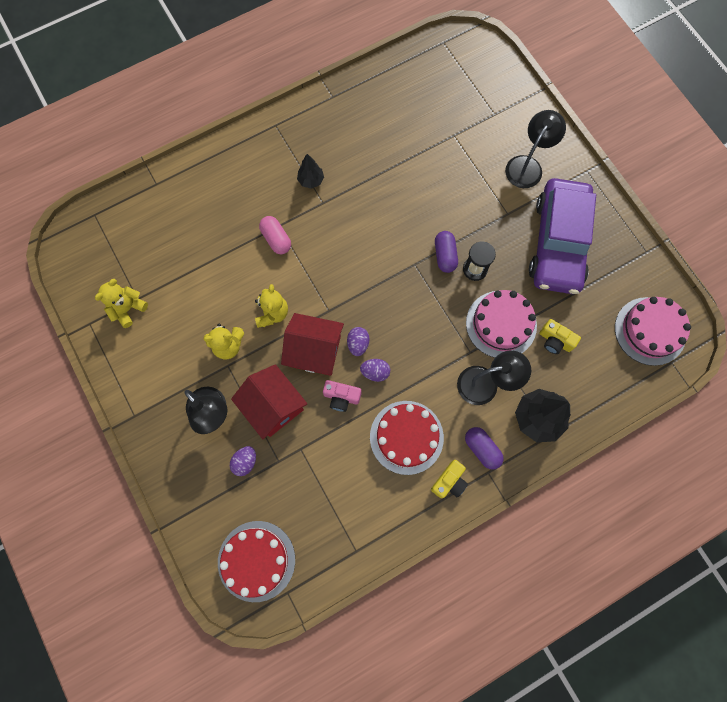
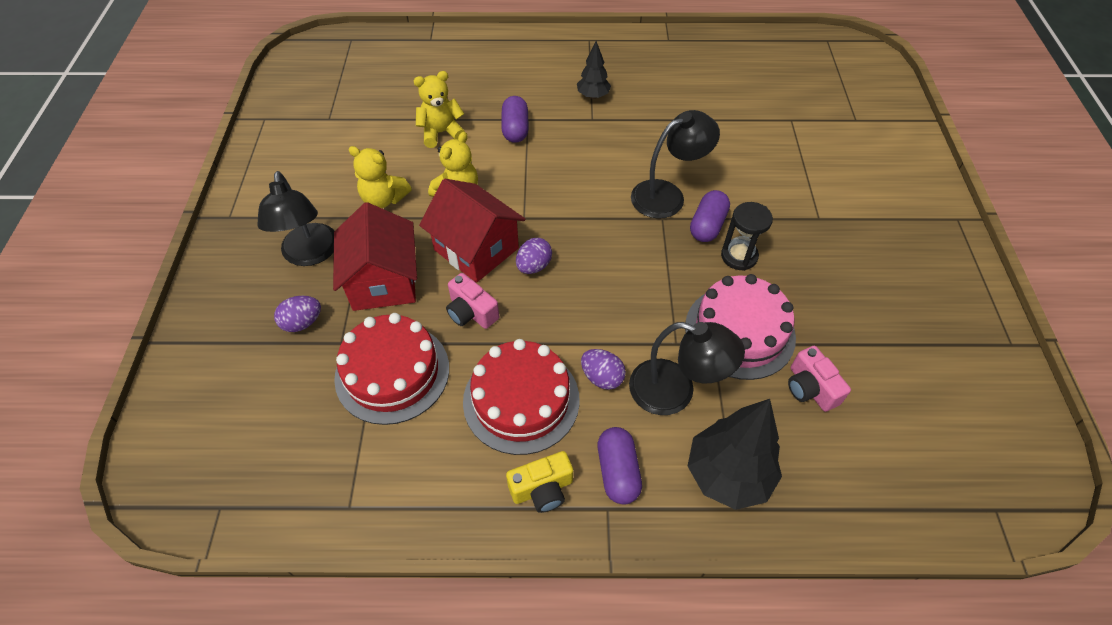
camera: 30 degrees right, 20 degrees down
yellow teddy bear [95,279,148,328] -> yellow teddy bear moved to [414,71,465,148]
red cake [218,521,295,602] -> red cake moved to [334,313,449,425]
pink capsule [259,216,291,254] -> purple capsule [502,96,529,143]
purple egg [360,359,390,382] -> purple egg moved to [581,349,626,390]
black lamp [505,110,566,188] -> black lamp moved to [631,110,720,219]
purple car [529,178,596,294] -> none
yellow camera [540,319,581,354] -> pink camera [788,346,851,412]
pink cake [615,297,691,366] -> none

